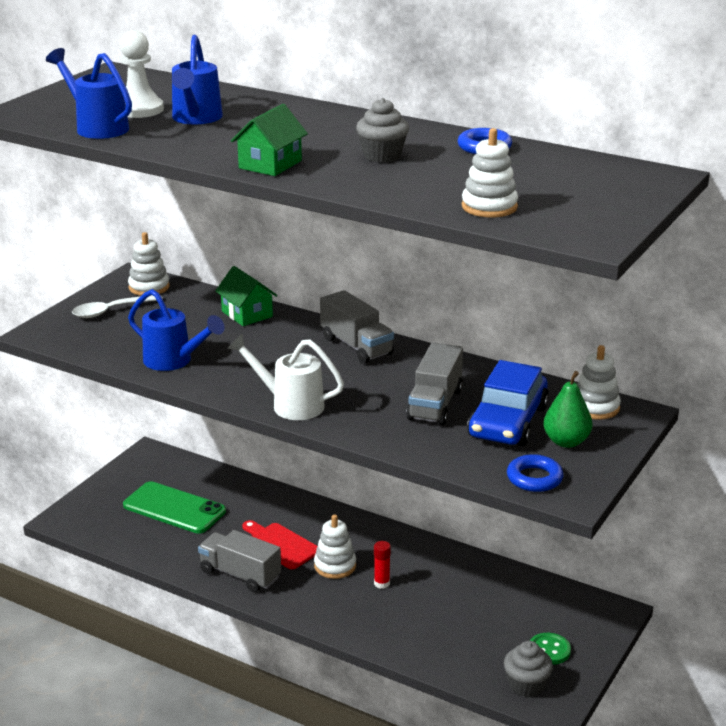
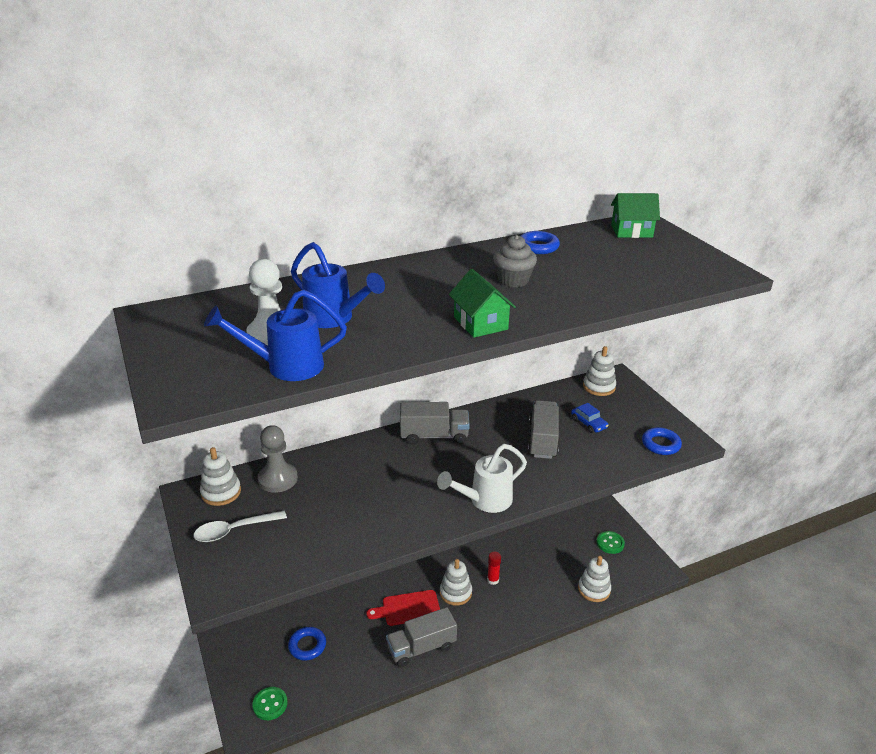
camera: 55 degrees left, 5 degrees up
white spoon [72,295,163,318] -> white spoon turned 60 degrees clockwise [193,511,287,542]
green phone [123,481,226,534] -> blue ring [288,627,326,661]
blue watering can [128,289,225,371] -> none
green house [215,266,278,326] -> green house moved to [611,193,660,238]
grey truck [406,342,463,425] -> grey truck turned 135 degrees counterclockwise [528,400,559,459]
white stacking toy [462,128,518,217] -> white stacking toy moved to [578,556,611,602]
blue car [467,360,549,446] -> blue car [571,403,609,433], size x0.47
grey cupcake [504,641,553,697] -> none
green pear [543,371,592,448] -> none
none -> green button [252,687,288,720]
none -> grey pawn [258,425,298,493]

